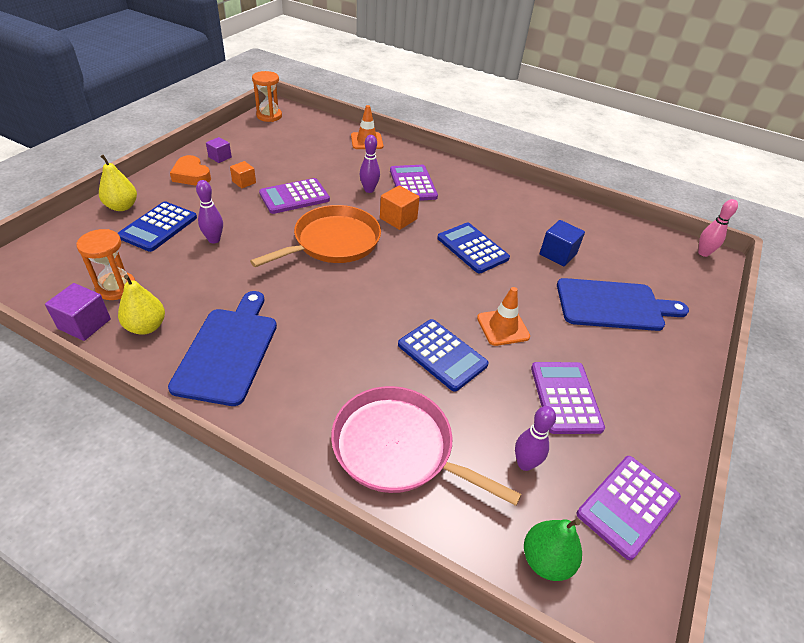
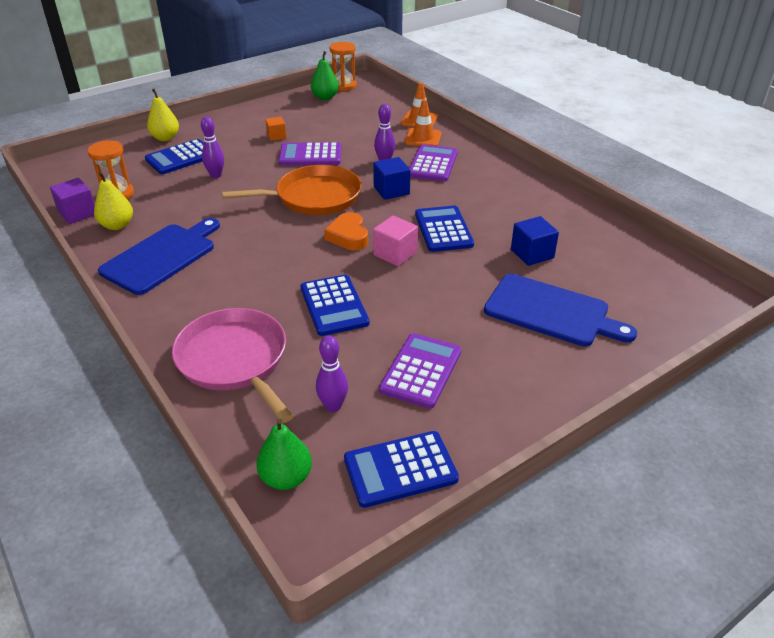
camera: 30 degrees right, 5 degrees down
orange heart [170,155,211,186] -> orange heart moved to [324,212,368,250]
purple cube [206,137,232,163] -> none
orange cube [380,185,420,230] -> blue cube [373,157,411,200]
orange traffic cone [477,287,530,346] -> orange traffic cone moved to [405,99,441,146]
purple calculator [577,456,681,560] -> blue calculator [344,431,459,508]
pink bowling pin [698,199,738,257] -> none
none -> green pear [311,51,339,100]
none -> pink cube [373,216,418,266]

